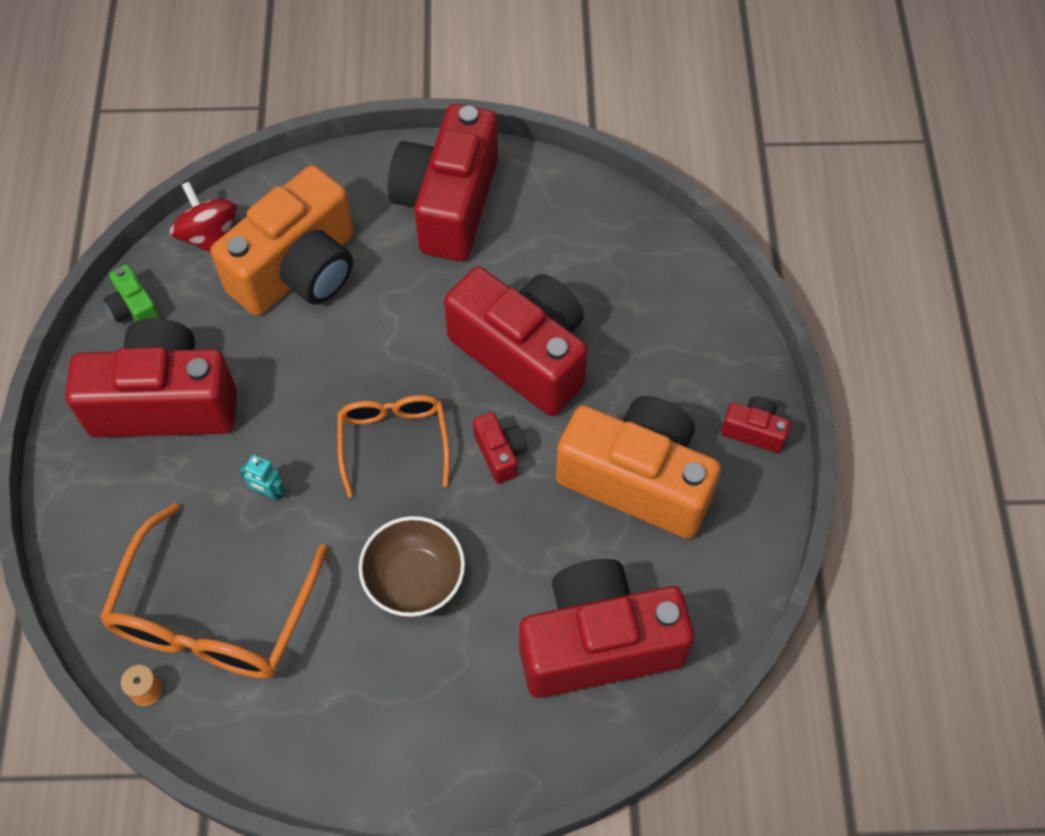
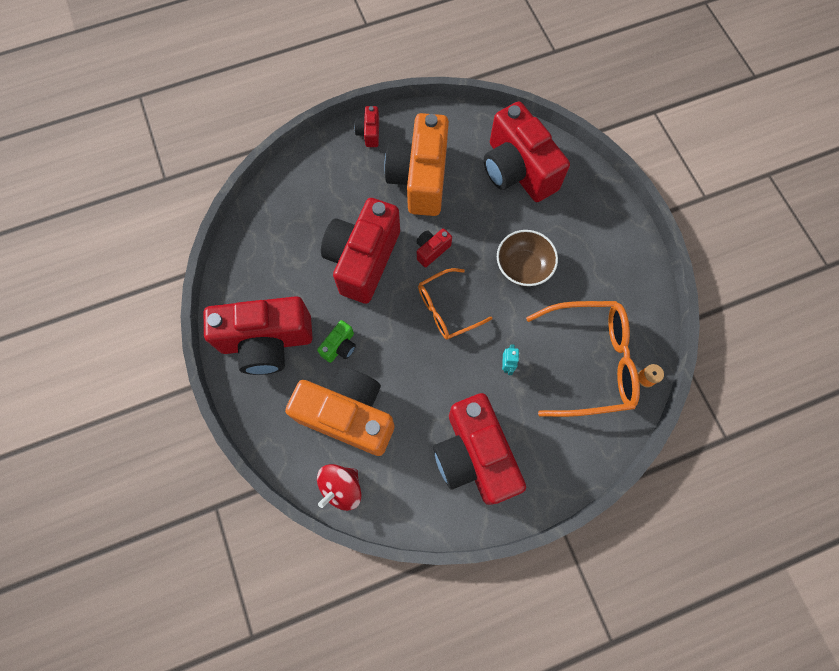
camera: 110 degrees left, 10 degrees up
green camera [103,264,160,322] -> green camera moved to [317,320,356,363]

